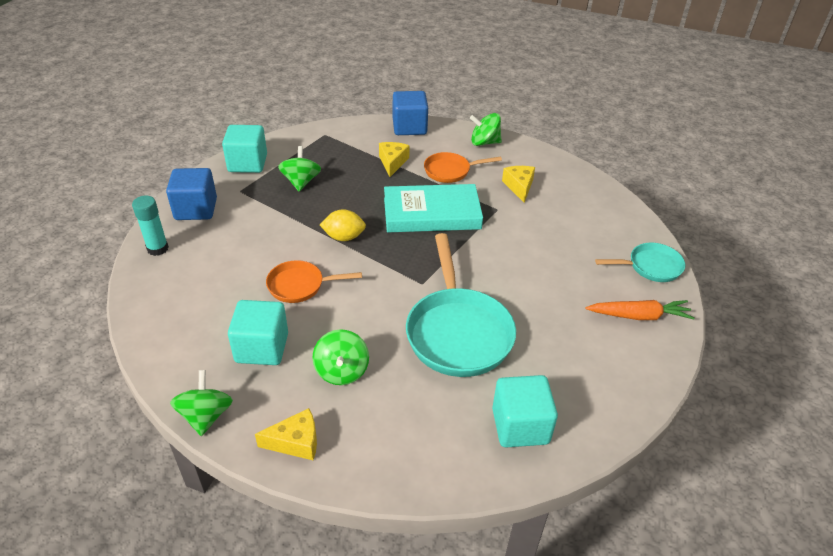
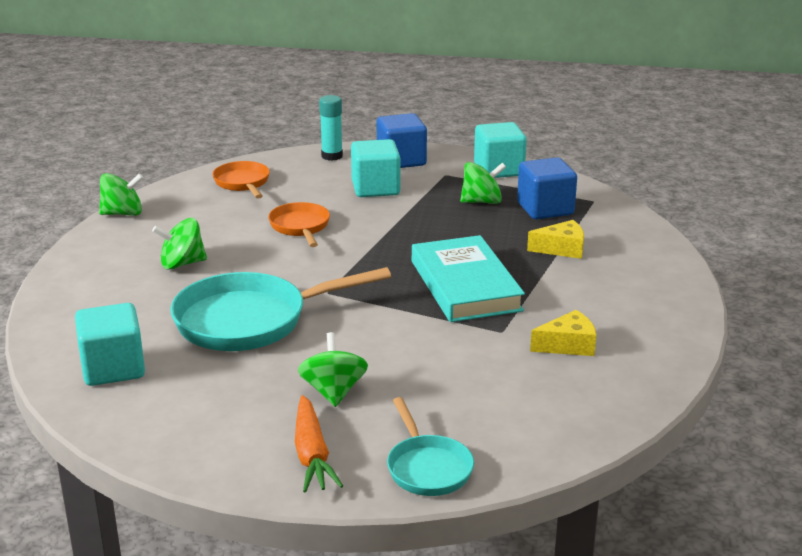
camera: 80 degrees right, 15 degrees down
turquoise cube [228,300,288,365] -> turquoise cube moved to [351,139,400,197]
yellow cheese [255,408,317,460] -> none
yellow lemon [320,209,366,241] -> none
blue cube [393,91,428,135] -> blue cube moved to [517,157,577,219]
orange pan [424,152,502,183] -> orange pan moved to [212,161,270,199]
green spinning top [470,113,502,146] -> green spinning top moved to [298,332,368,407]

